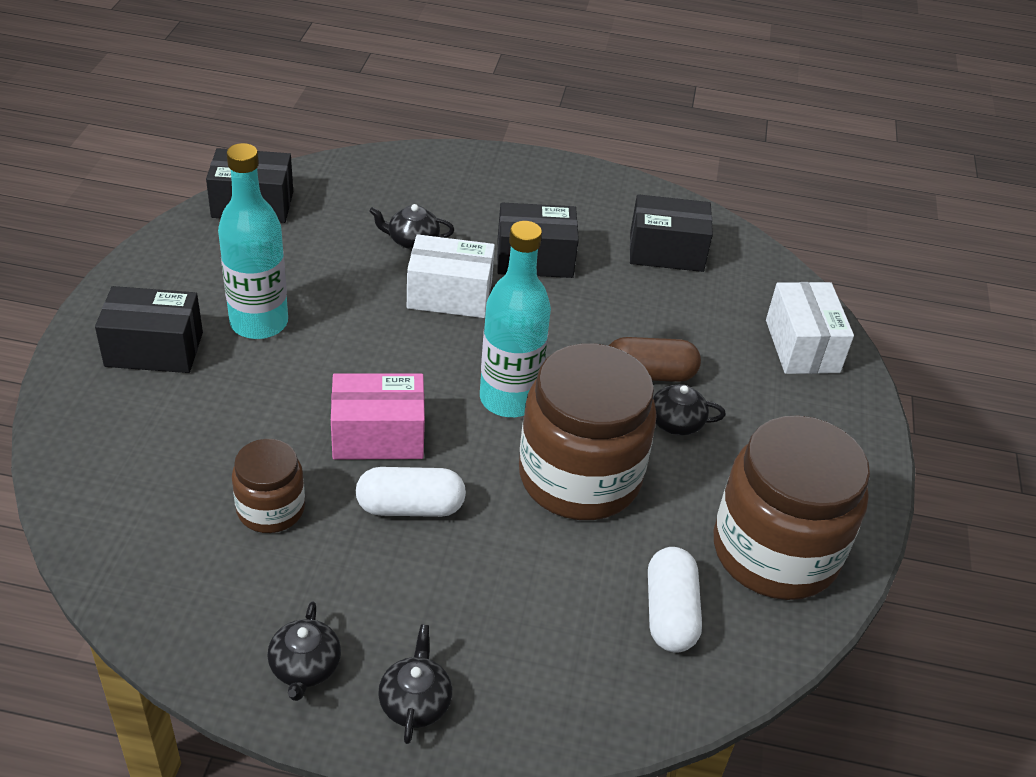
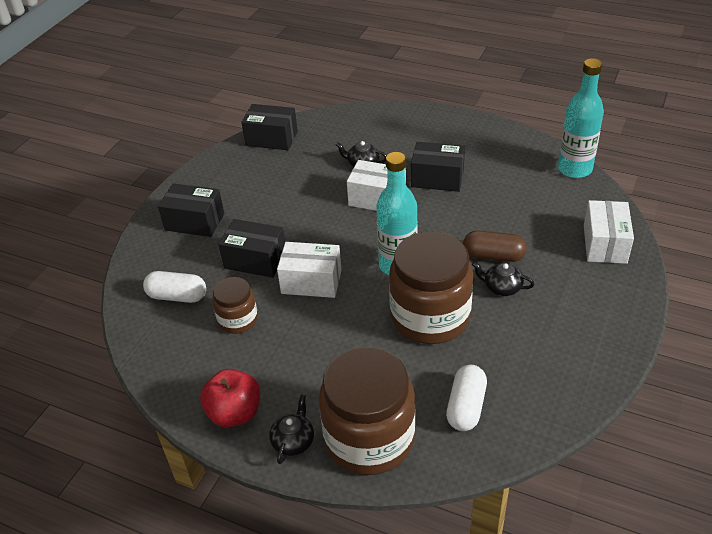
camera: 20 degrees right, 0 degrees up
turquoise bottle [218,143,288,339] -> turquoise bottle moved to [558,58,604,178]
black teapot [268,601,341,701] -> red apple [200,369,260,427]
pink box [331,373,425,460] -> white box [277,242,342,298]
white capsule [356,467,466,517] -> white capsule moved to [143,271,206,303]
black box [630,194,713,272] -> black box moved to [218,219,285,278]
brown jar [714,415,870,600] -> brown jar moved to [319,347,415,475]

